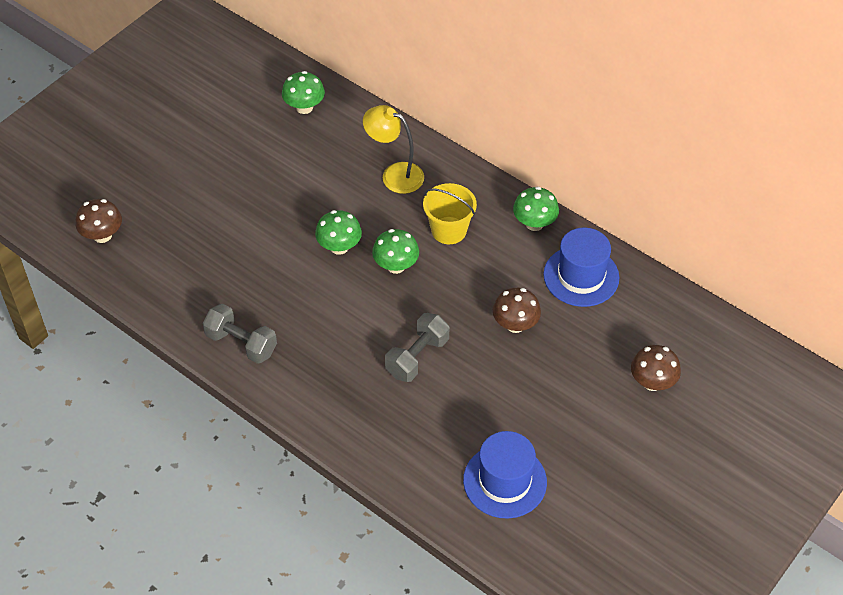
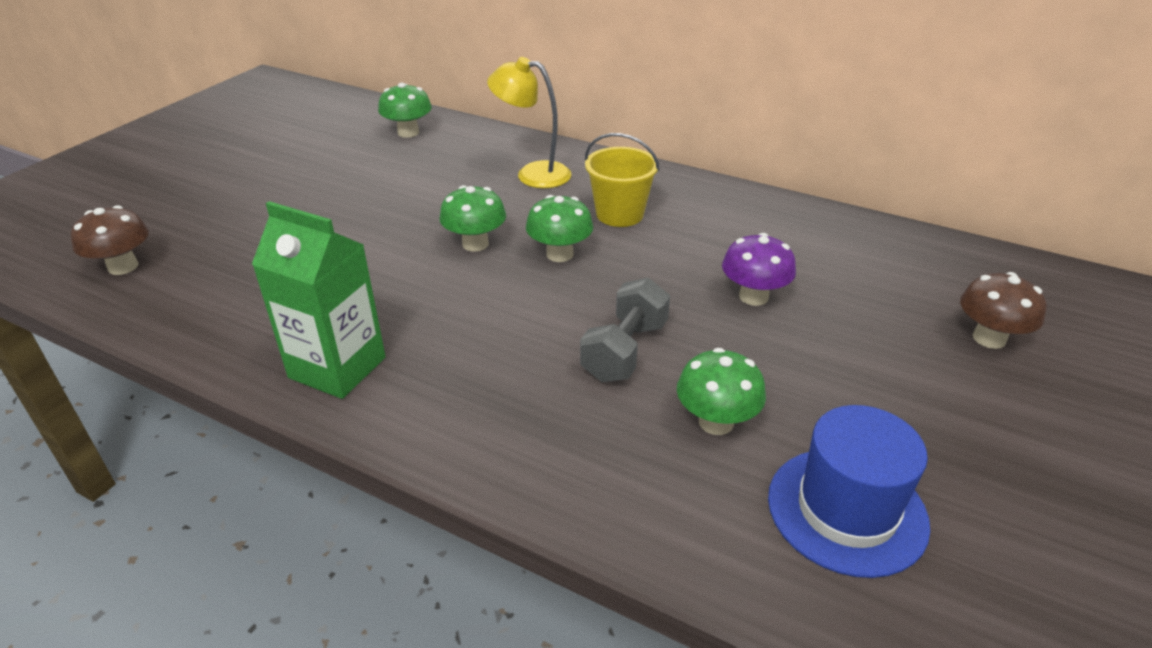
camera: 10 degrees left, 15 degrees down
grey dumbbell [203,304,277,364] -> green carton [252,201,386,399]
brown mushroom [493,288,541,333] -> purple mushroom [722,233,796,306]
green mushroom [513,187,559,231] -> green mushroom moved to [677,348,766,435]
blue hat [543,228,619,307] -> none

